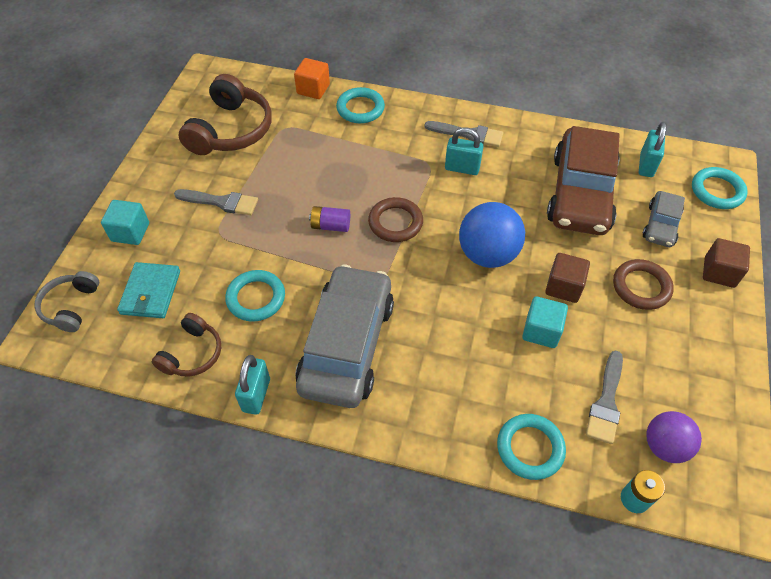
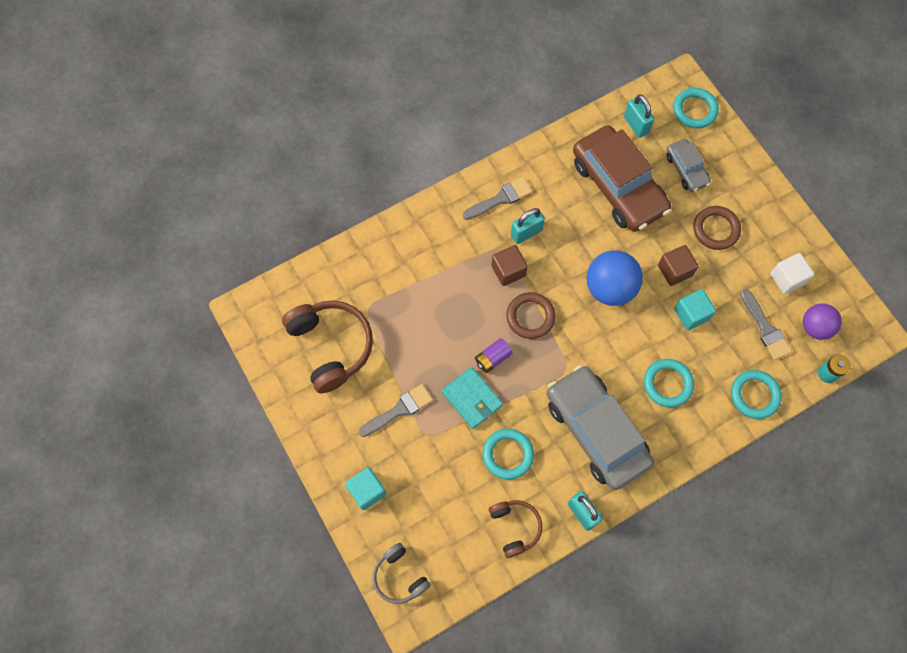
camera: 45 degrees left, 15 degrees up
turquoise wallet [117,262,180,318] -> turquoise wallet moved to [442,367,503,429]
orange cube [294,58,330,99] -> none
turquoise ring [336,87,385,123] -> turquoise ring moved to [644,359,694,407]
brown cube [703,238,750,288] -> brown cube moved to [491,245,528,286]
none -> white cube [770,253,814,294]

